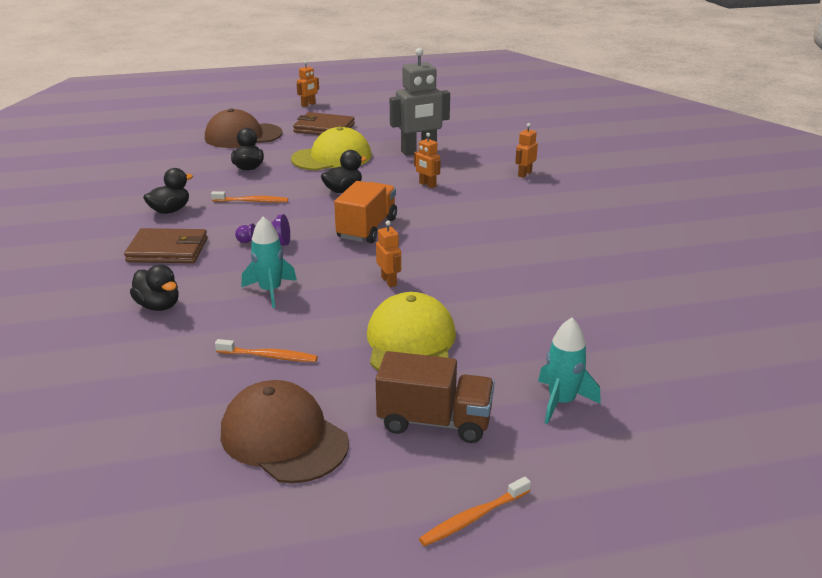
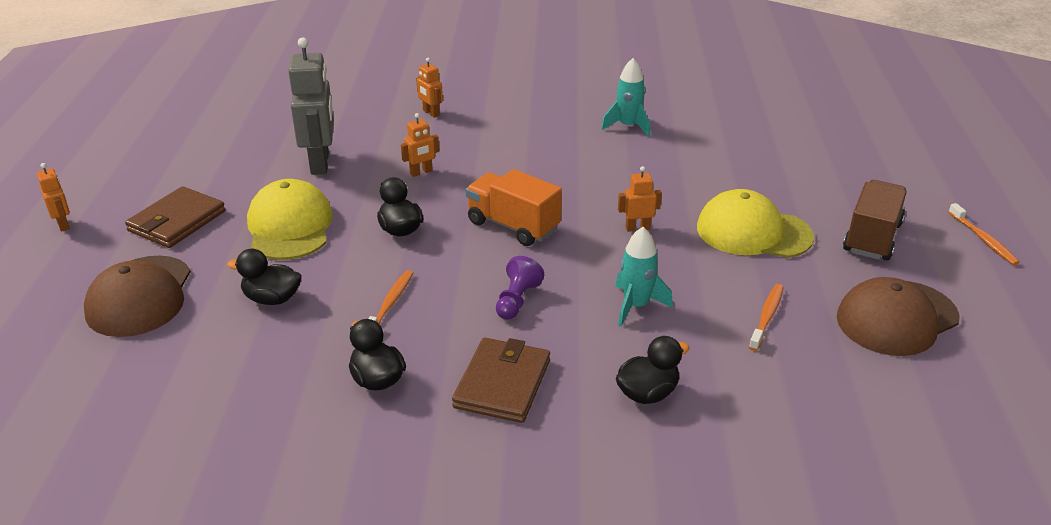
camera: 75 degrees left, 5 degrees up
turquoise rocket [538,318,601,424] -> turquoise rocket moved to [601,58,650,137]

